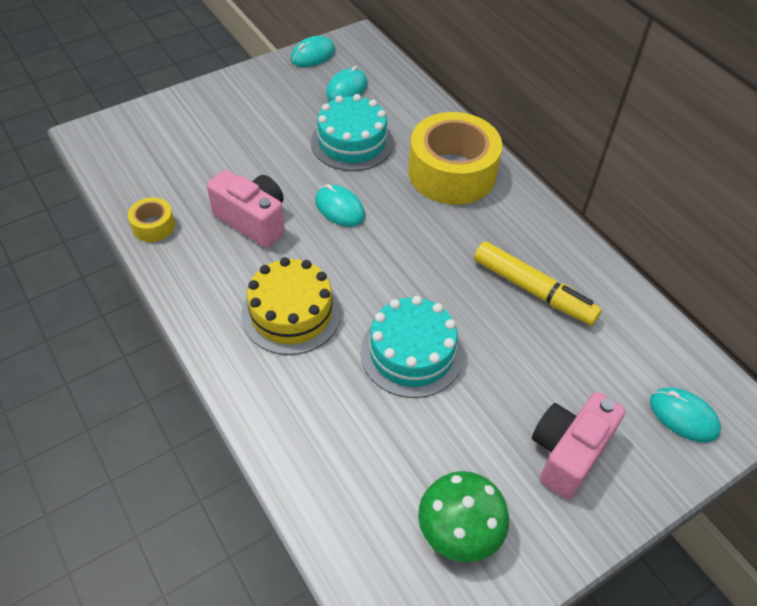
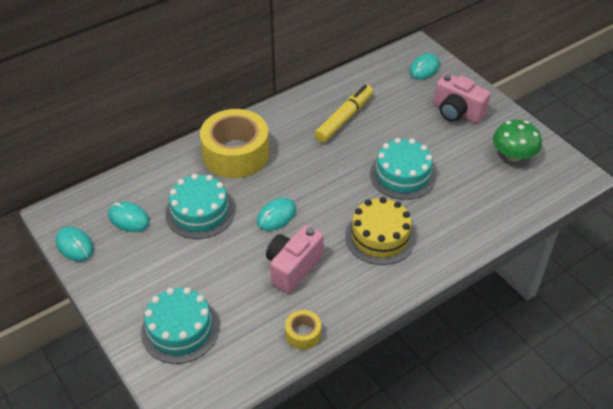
camera: 90 degrees left, 5 degrees down
none -> turquoise cake [141,287,219,364]

